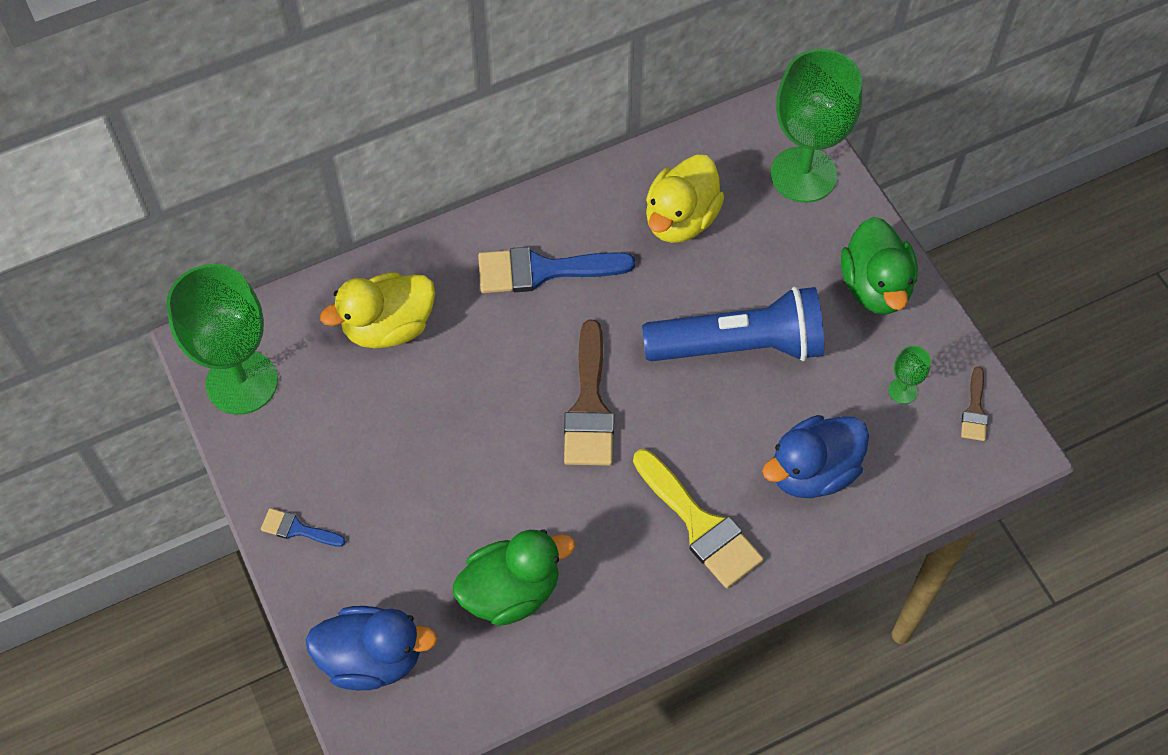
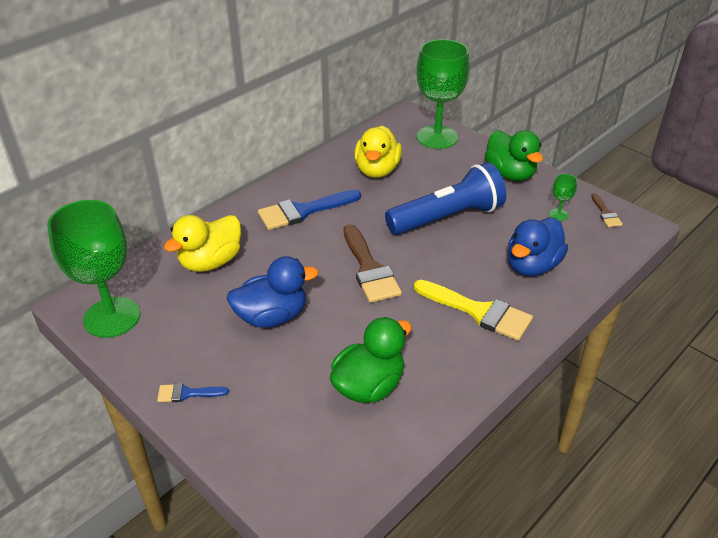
camera: 20 degrees left, 20 degrees down
blue duck [305,606,438,690] -> blue duck moved to [227,256,319,328]

